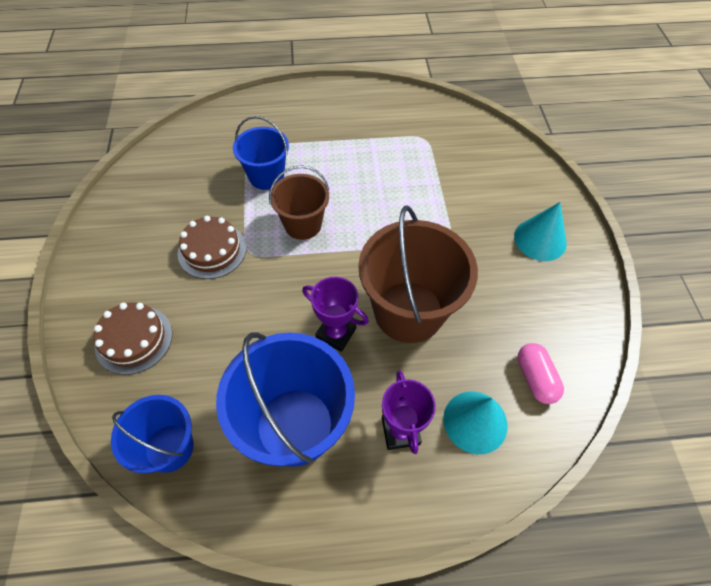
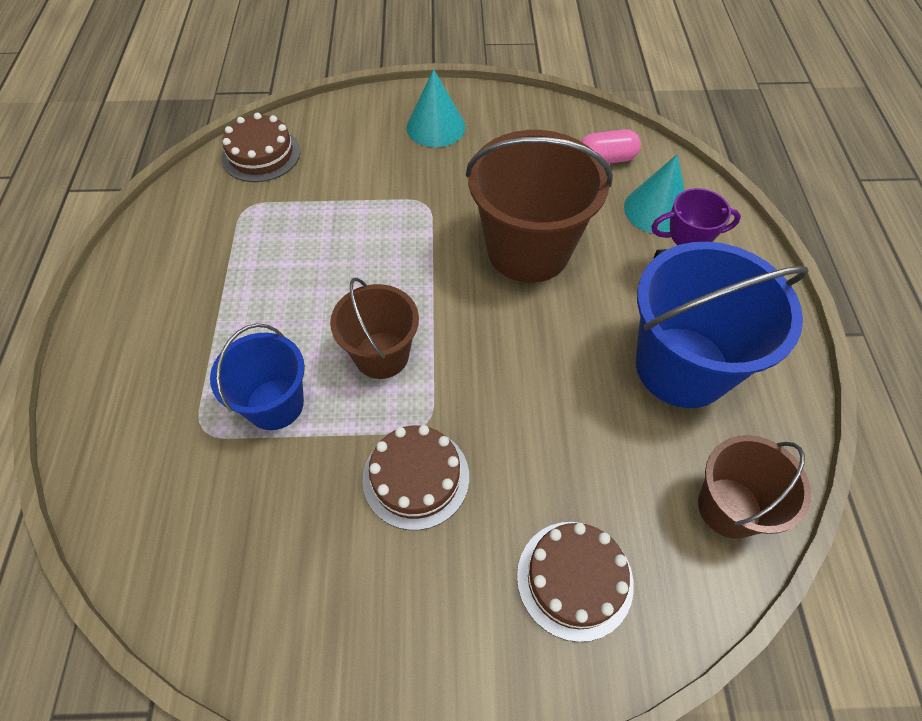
camera: 85 degrees left, 0 degrees up
blue bucket [111,395,194,473] -> brown bucket [698,435,811,539]
purple trophy [302,277,369,352] -> none
none -> brown cake [222,113,300,182]

